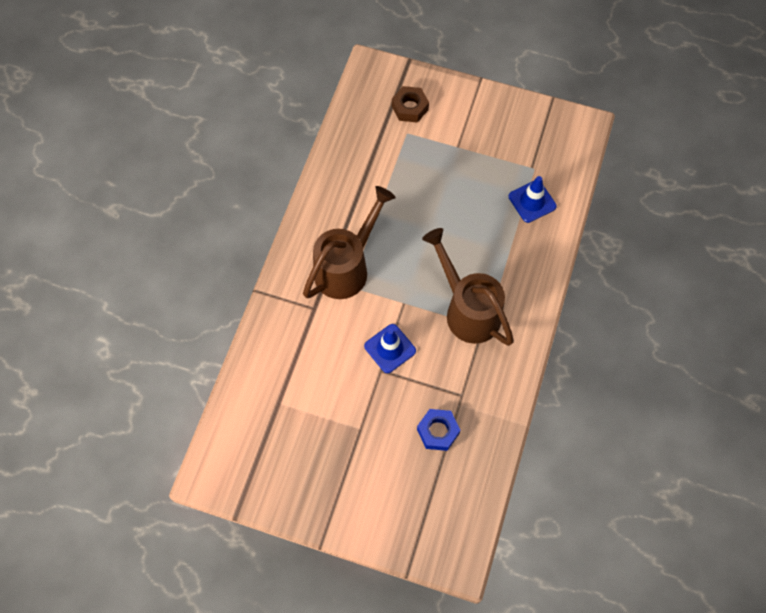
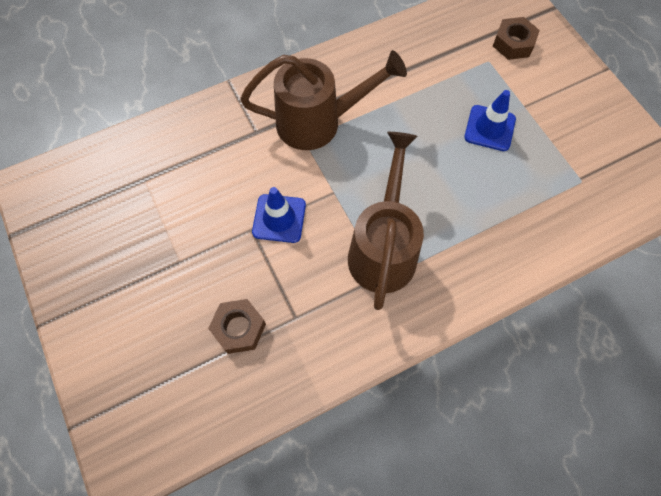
camera: 45 degrees right, 0 degrees up
blue nut [417,409,460,451] -> brown nut [208,299,266,354]
blue traffic cone [508,176,557,223] -> blue traffic cone moved to [464,90,516,151]

